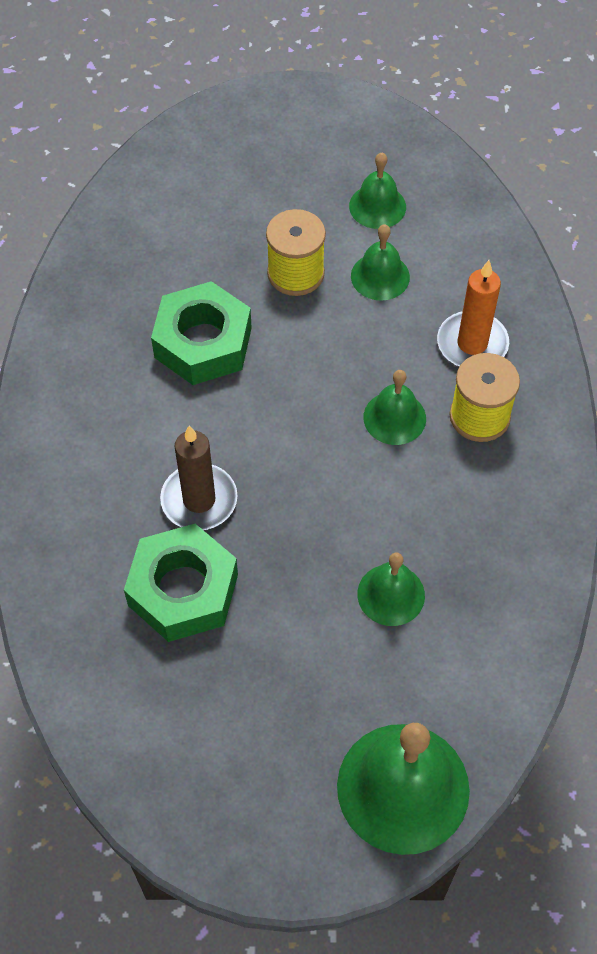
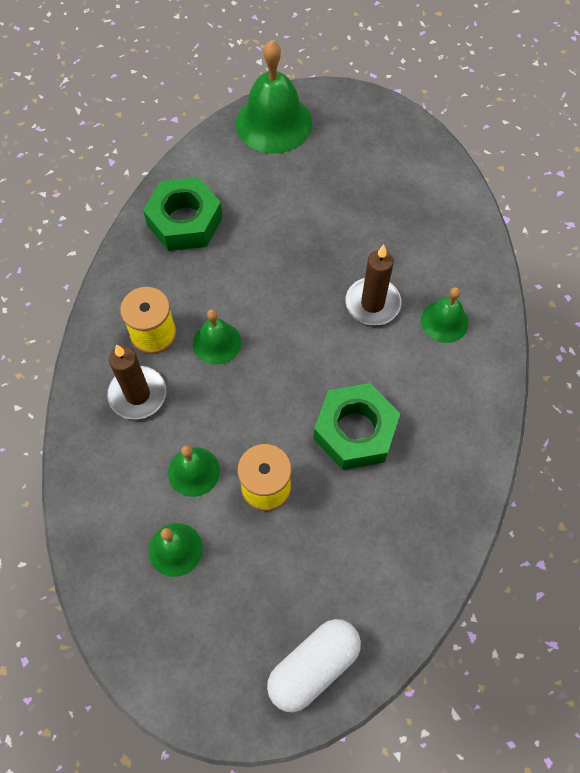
camera: 170 degrees left, 5 degrees up
green nut [124,524,238,642] -> green nut moved to [143,177,223,251]
green bell [357,552,425,626] -> green bell moved to [421,287,469,343]
orange candle [437,260,509,367] -> brown candle [107,344,166,420]
none -> white capsule [267,619,361,712]

